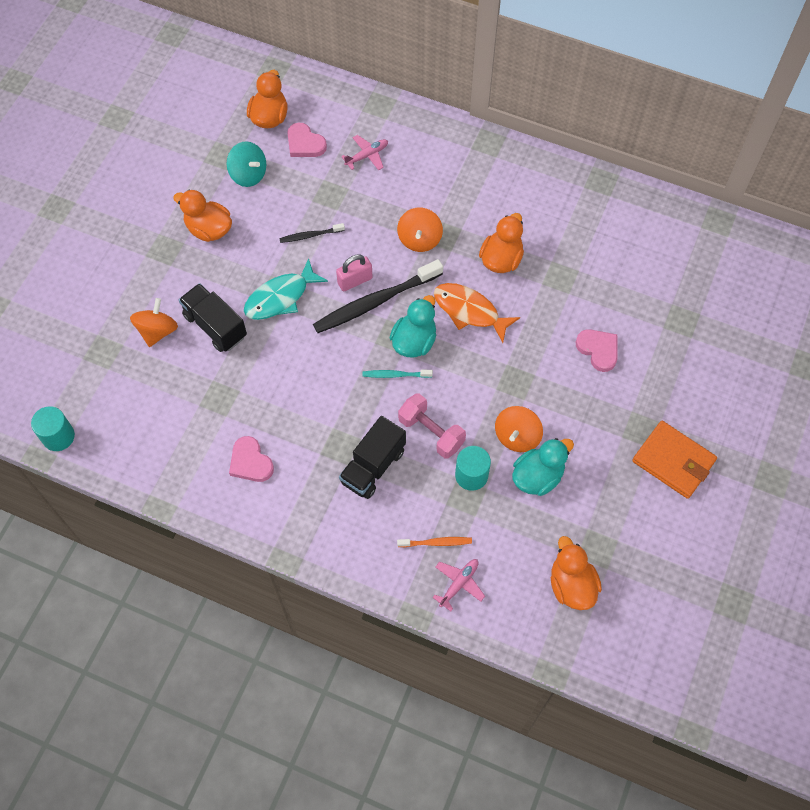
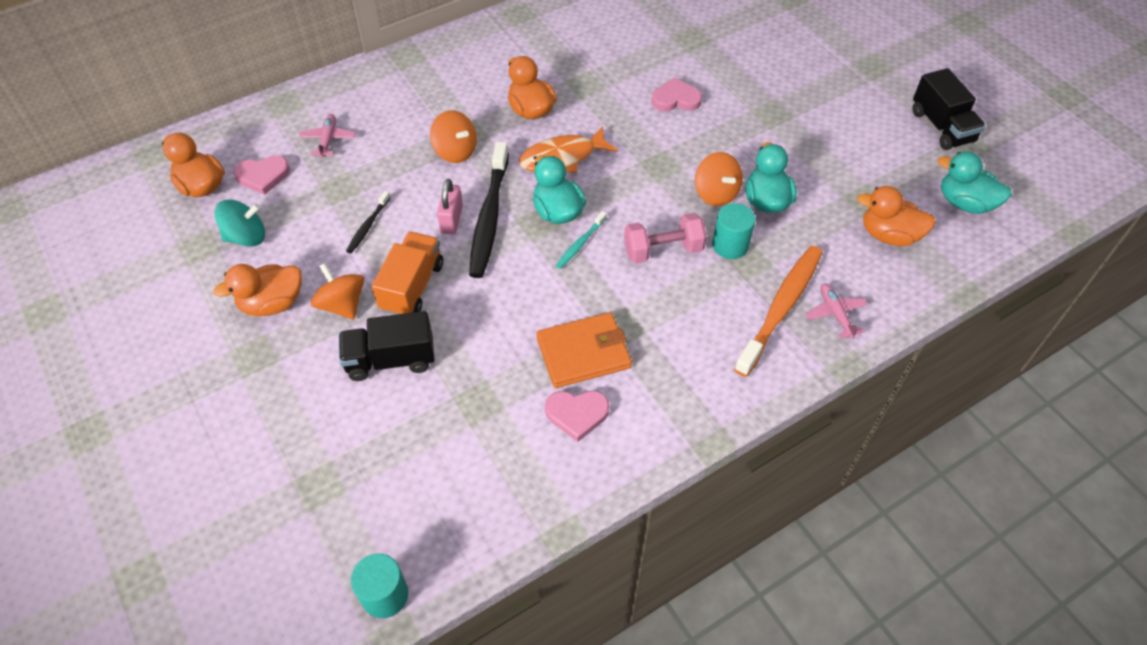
camera: 55 degrees left, 10 degrees down
orange spinning top [130,298,178,347] -> orange spinning top moved to [311,263,364,320]
turquoise fish [244,258,328,320] -> orange truck [372,232,443,315]
black truck [339,416,406,499] -> black truck moved to [913,68,986,150]
orange toothbrush [397,537,472,547] -> orange toothbrush [734,246,823,377], size x2.10
orange wallet [632,421,717,499] -> orange wallet moved to [536,312,632,388]
none -> turquoise duck [938,152,1012,214]

